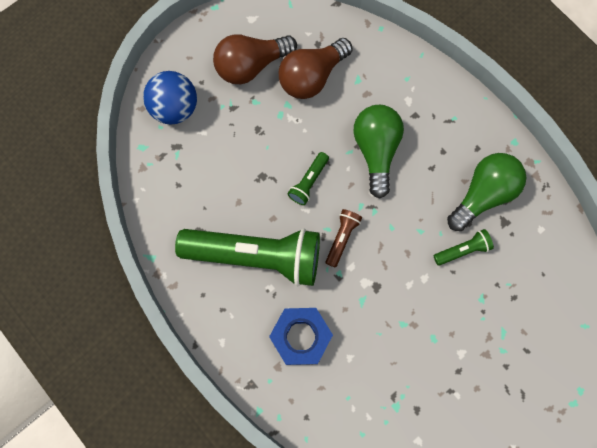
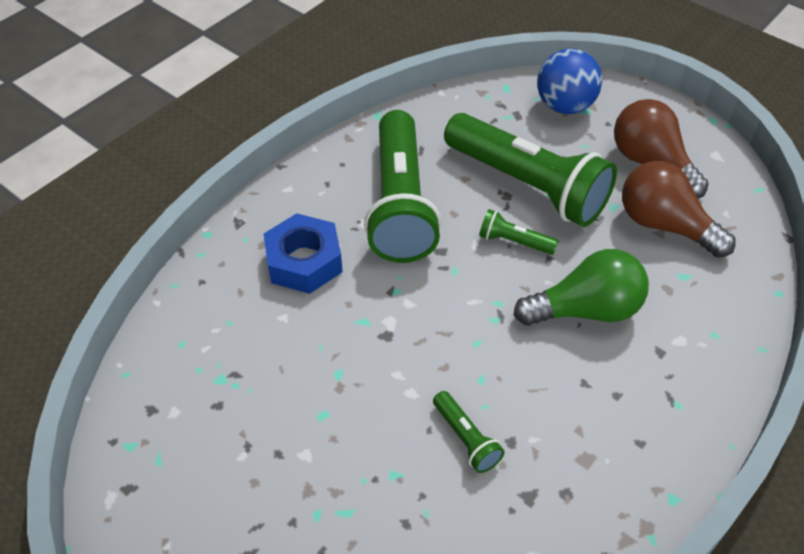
camera: 80 degrees right, 25 degrees down
brown flashlight [326,209,362,268] -> none
green light bulb [447,153,526,231] -> none
none -> green flashlight [444,113,617,227]

